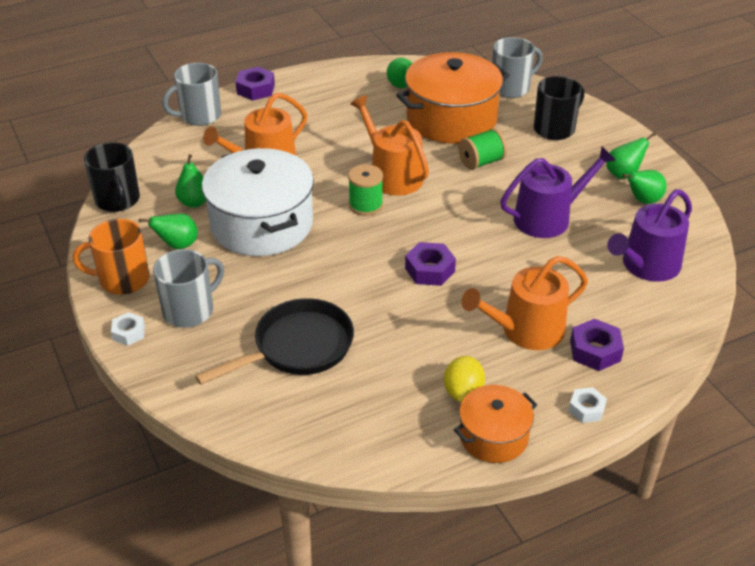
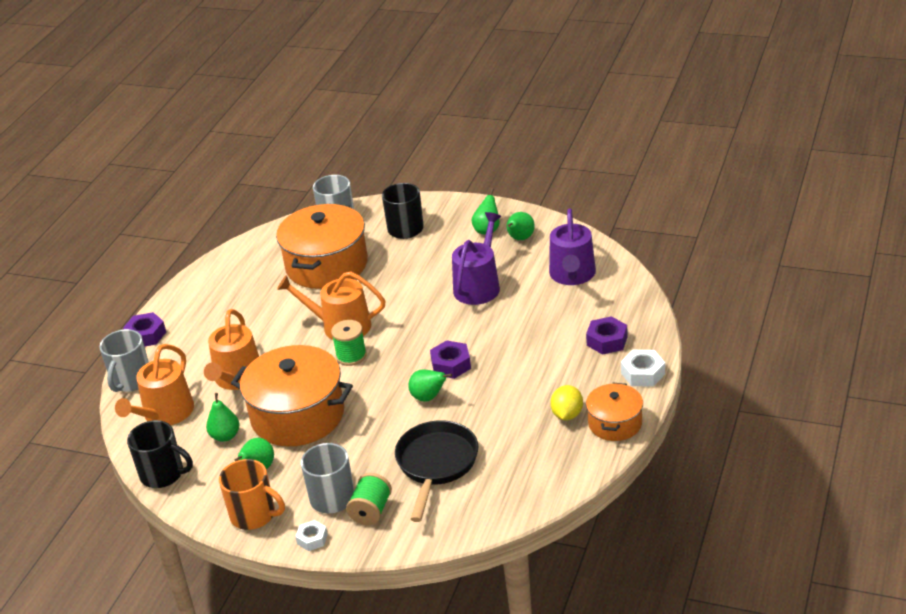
camera: 40 degrees left, 5 degrees down
orange mug [73,219,149,295] -> orange mug turned 105 degrees counterclockwise [219,459,285,530]
white pot [202,148,314,256] -> orange pot [231,345,353,446]
green pear [387,58,413,88] -> green pear moved to [408,369,452,402]
yellow lemon [444,356,485,402] -> yellow lemon turned 45 degrees clockwise [550,385,583,420]
green spool [458,128,507,170] -> green spool moved to [346,473,392,525]
orange watering can [462,256,588,350] -> orange watering can moved to [115,344,194,425]
white nut [568,387,607,423] -> white nut [621,350,665,387], size x1.52

